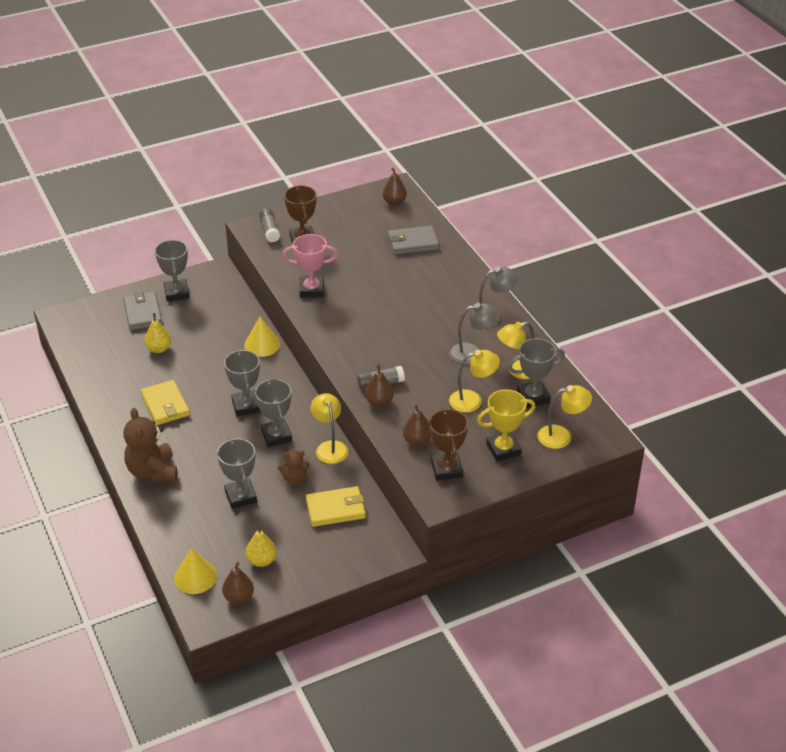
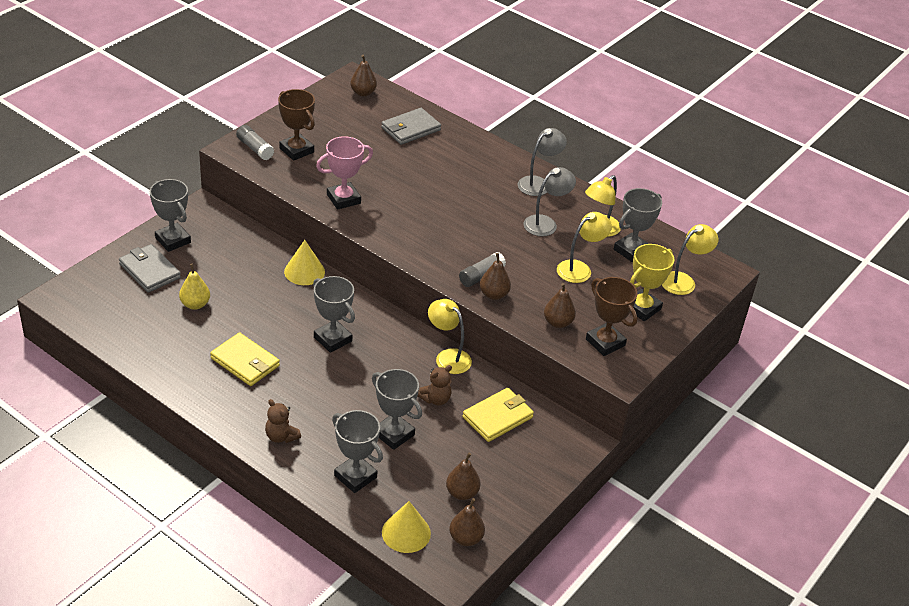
camera: 30 degrees left, 0 degrees up
brown teddy bear [124,408,177,482] -> brown teddy bear [265,399,301,443], size x0.56
yellow pear [246,525,277,567] -> brown pear [446,453,481,500]
grey trophy [255,379,292,447] -> grey trophy moved to [332,410,383,493]

